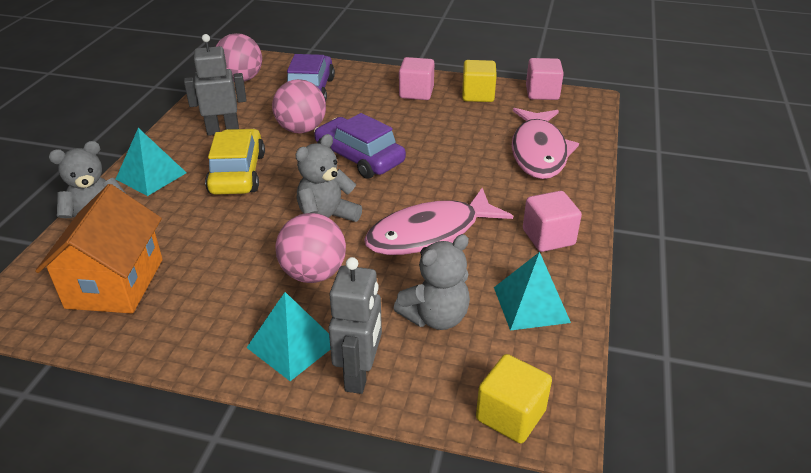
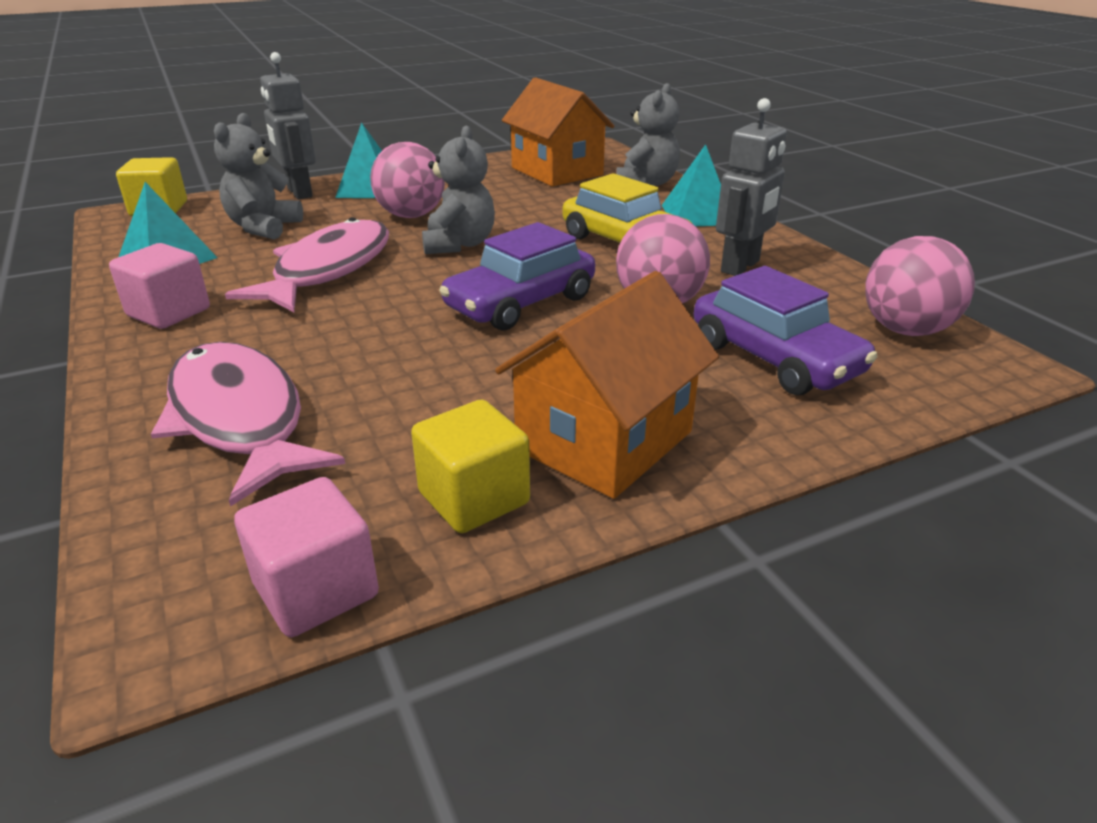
camera: 140 degrees right, 5 degrees down
purple car [314,113,406,179] -> purple car turned 135 degrees clockwise [439,222,595,330]
pink cube [399,57,434,100] -> orange house [495,271,719,499]

